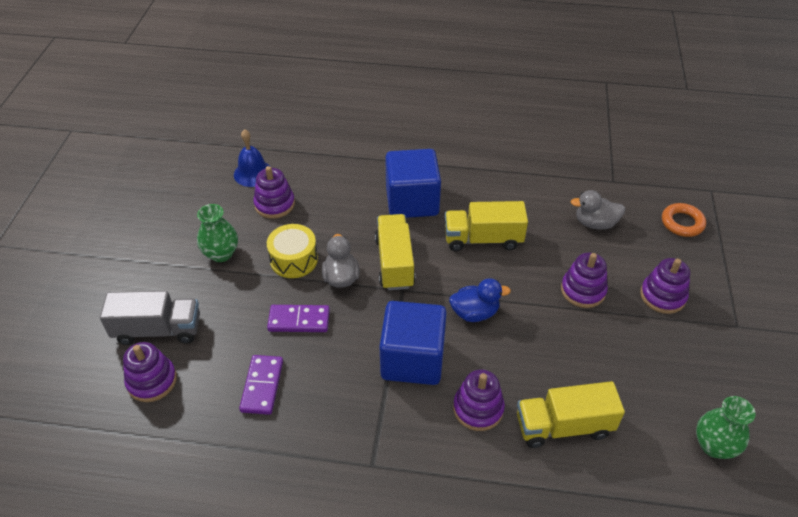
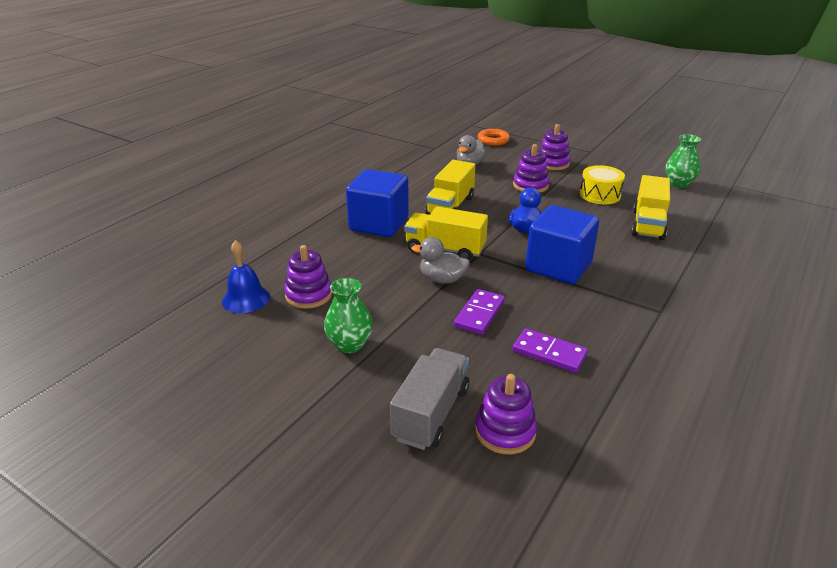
camera: 65 degrees left, 15 degrees down
yellow drum [267,224,318,278] -> yellow drum moved to [580,165,625,204]
purple stacking toy [453,370,505,431] -> none

